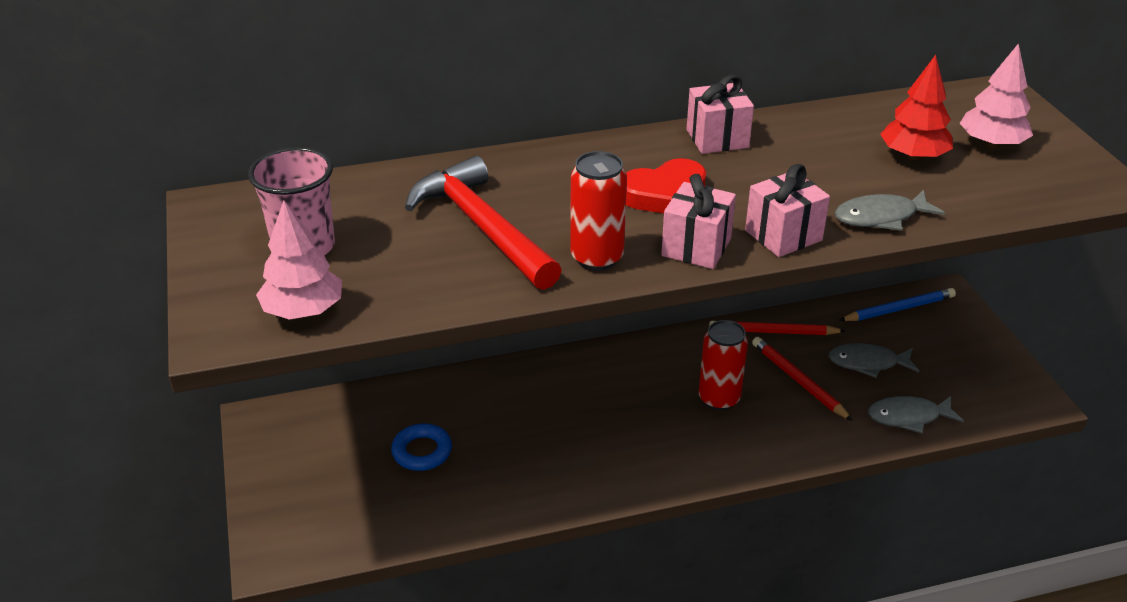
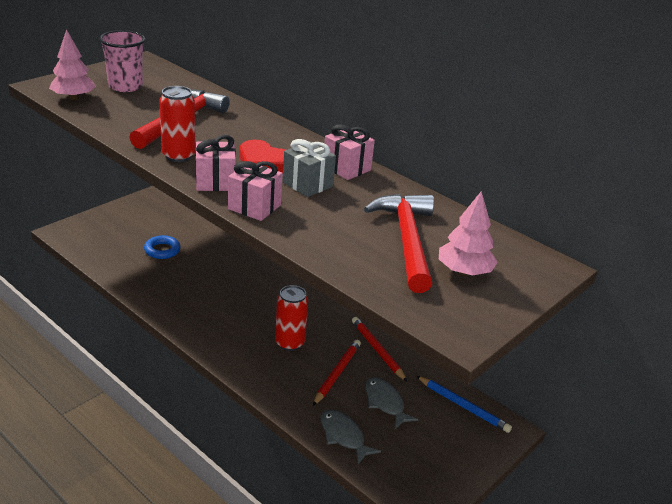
camera: 55 degrees right, 5 degrees down
grey fish [835,190,945,231] -> none
red tree [880,55,953,160] -> red hammer [364,194,434,293]
none -> grey gift [283,139,336,197]

